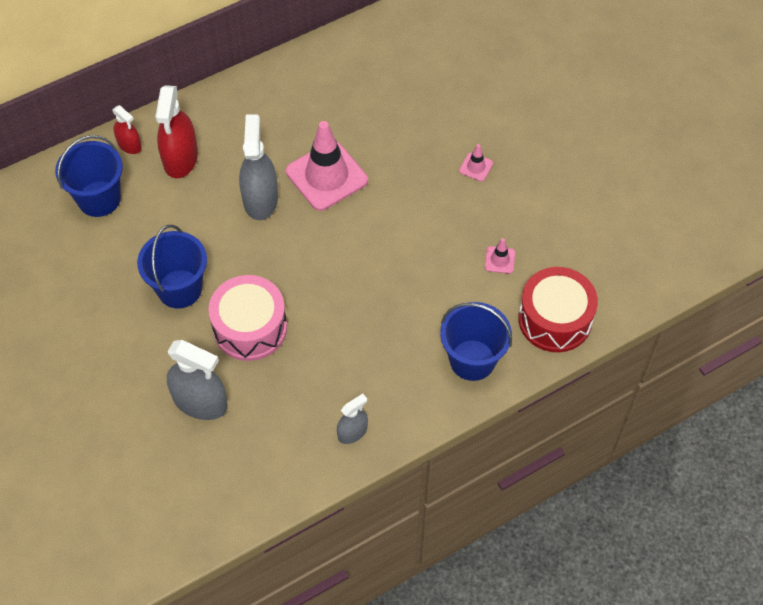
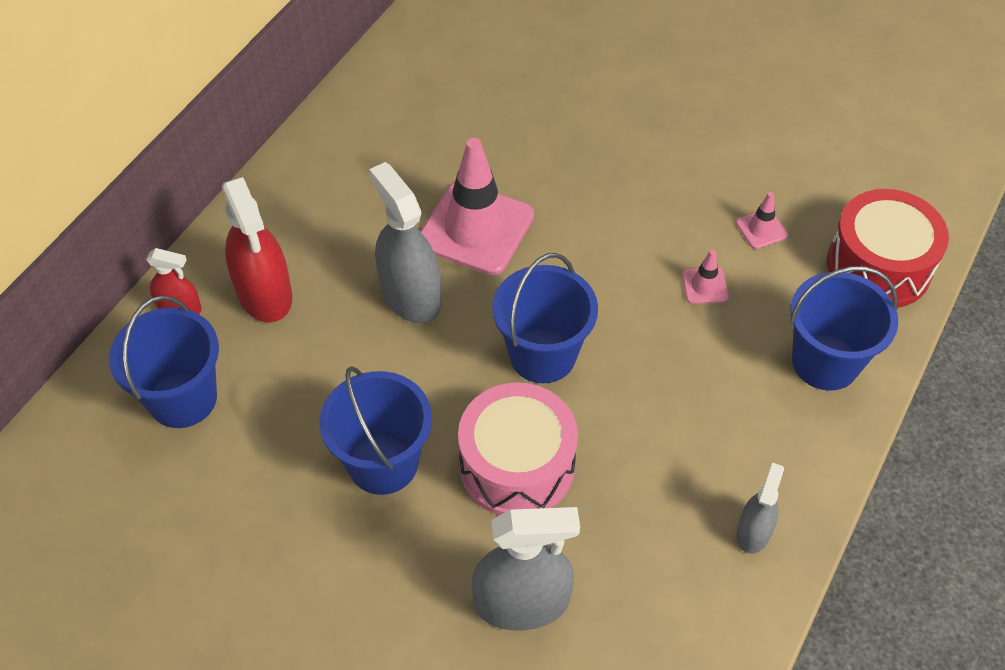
camera: 30 degrees left, 5 degrees down
pink traffic cone [459,144,493,182] -> pink traffic cone moved to [682,250,729,304]
none -> blue bucket [492,253,598,383]

